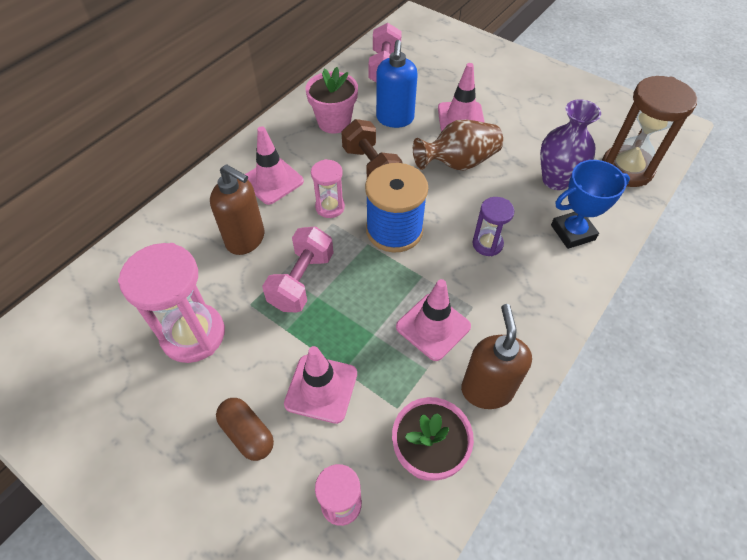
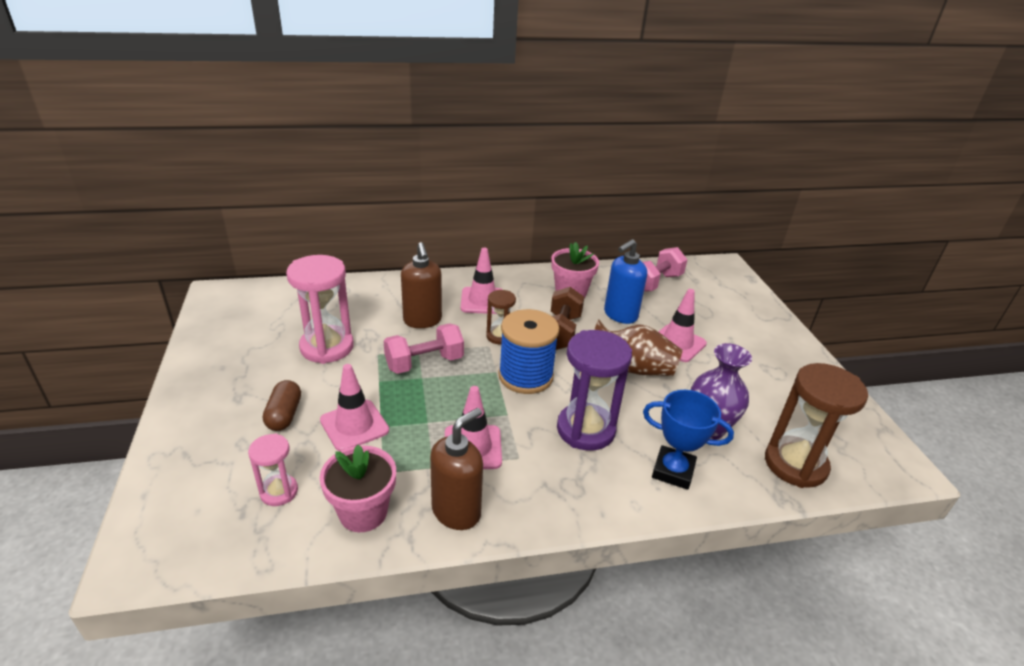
camera: 40 degrees right, 20 degrees down
pink hourglass [311,159,345,218] -> brown hourglass [486,290,516,344]
purple hourglass [472,197,514,256] -> purple hourglass [557,330,632,451], size x1.85

